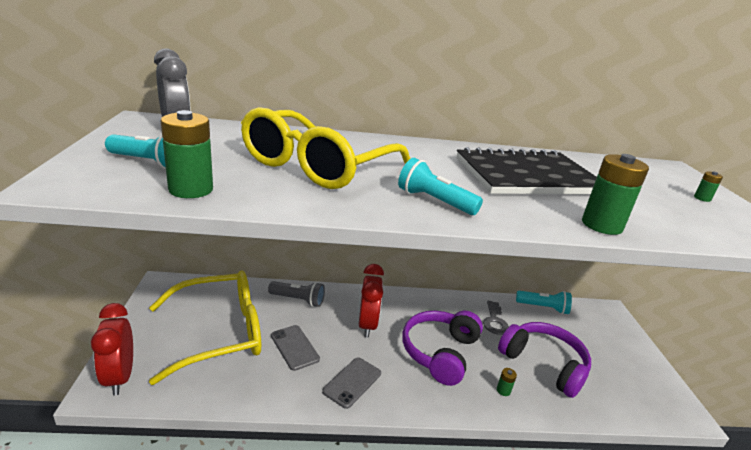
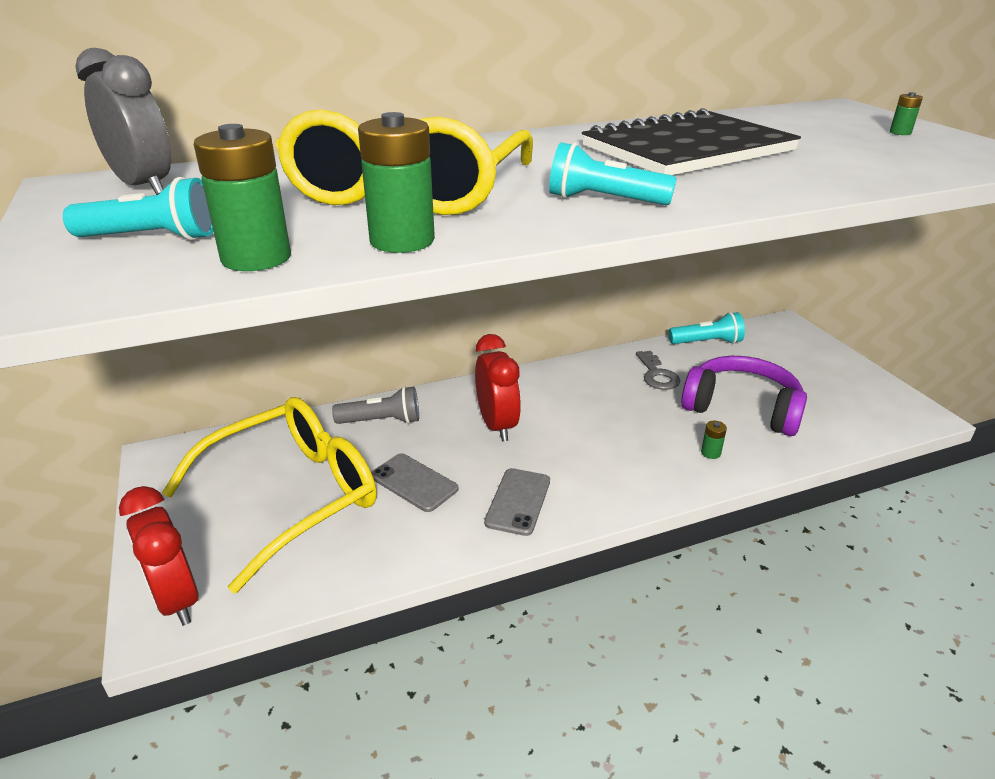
camera: 15 degrees left, 5 degrees up
purple headphones [402,311,483,386] -> none
green battery [582,154,649,235] -> green battery moved to [358,112,435,253]

